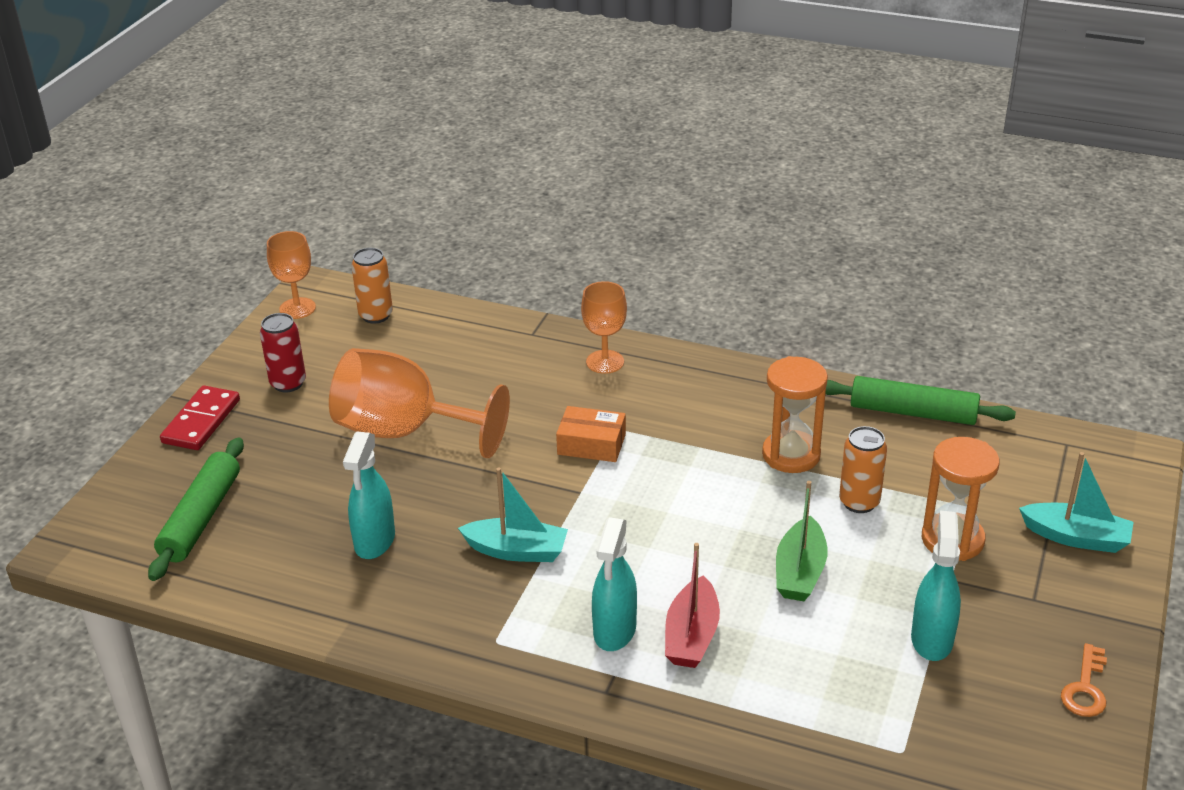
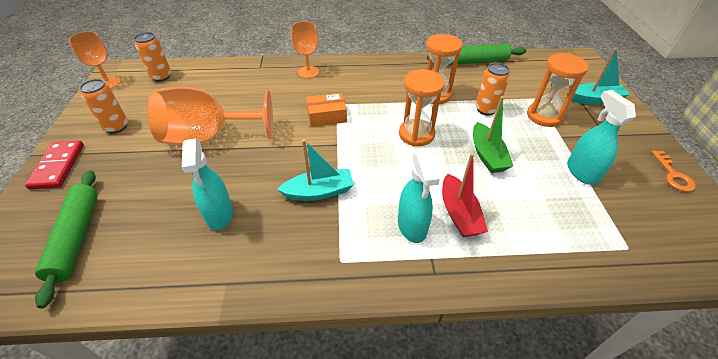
camera: 25 degrees left, 10 degrees up
red can [260,313,306,392] -> orange can [79,79,128,134]
none -> orange hourglass [399,69,445,146]

